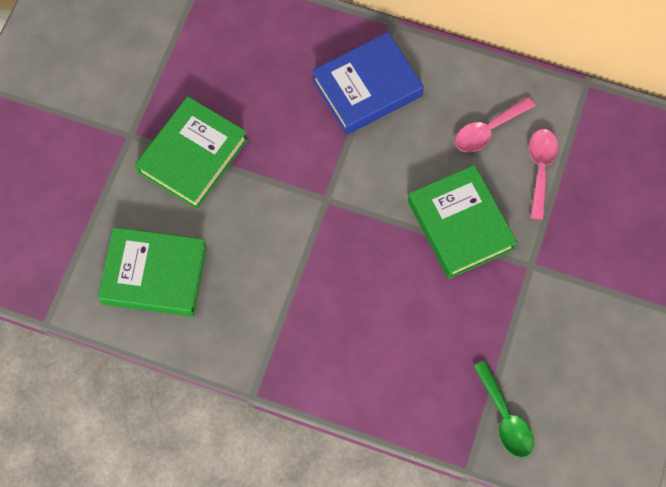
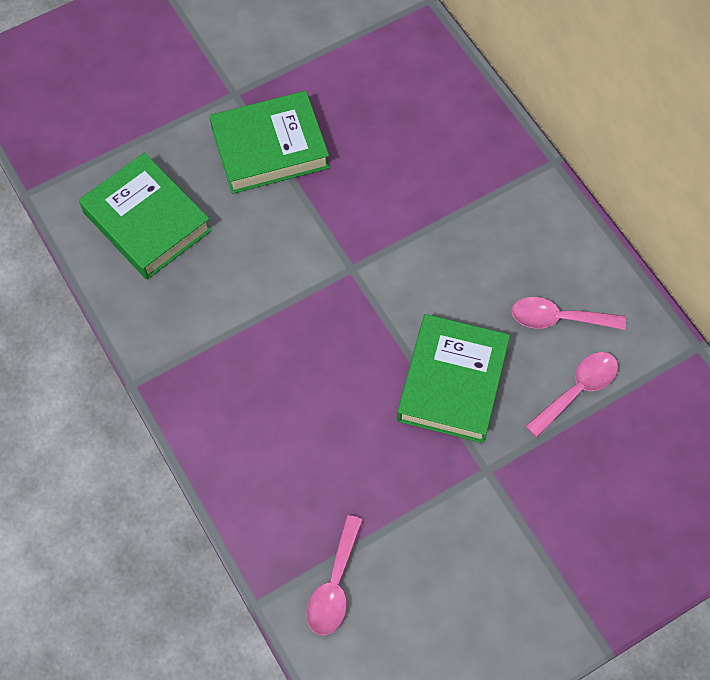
camera: 40 degrees right, 5 degrees down
blue book [312,32,424,135] -> none
green spoon [473,361,534,458] -> pink spoon [306,515,363,635]

